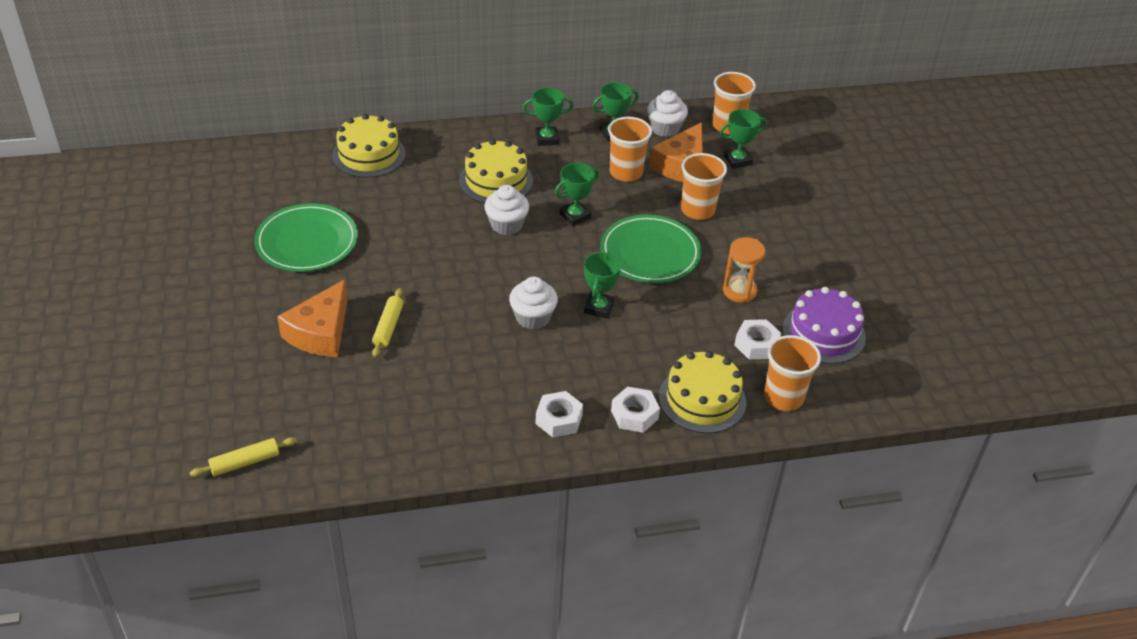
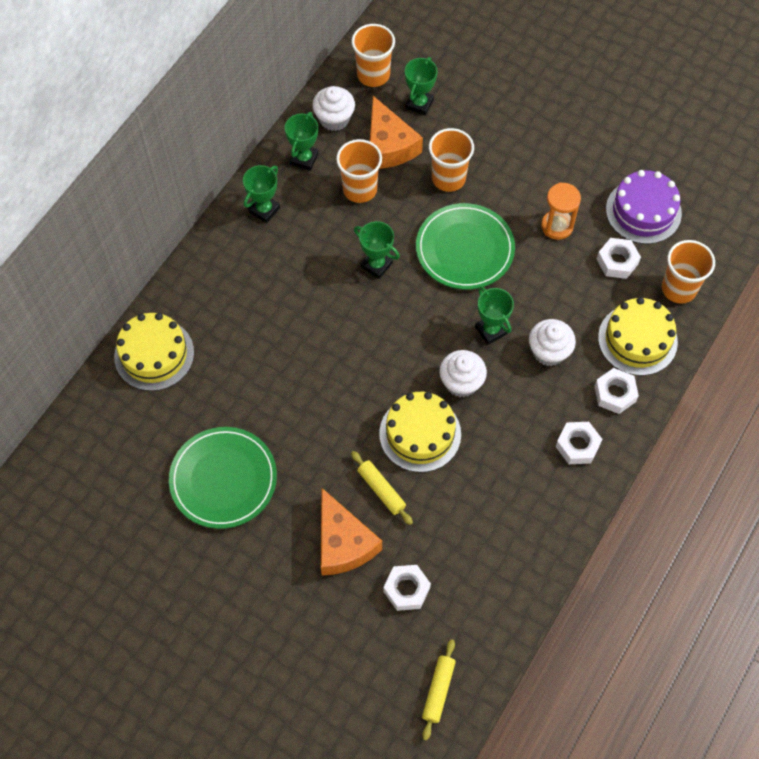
camera: 45 degrees left, 20 degrees up
yellow cake [459,139,533,203] -> yellow cake moved to [379,392,461,472]
white cupcake [484,185,529,235] -> white cupcake moved to [529,319,576,366]
green trophy [555,163,599,226] -> green trophy turned 60 degrees counterclockwise [354,221,400,279]
none -> white nut [383,565,431,611]

